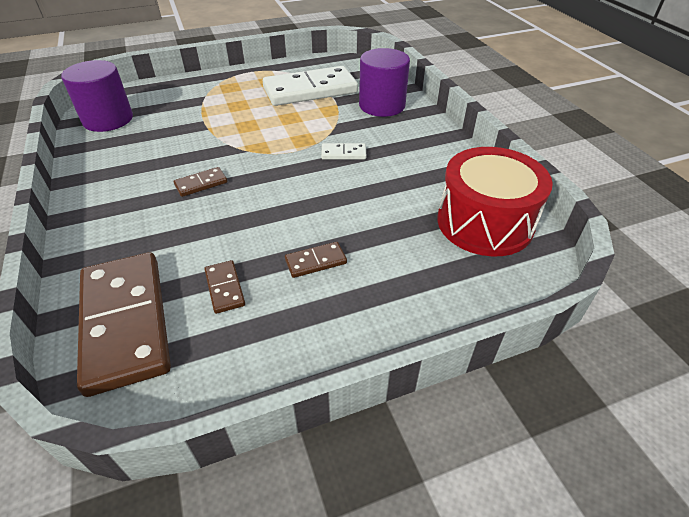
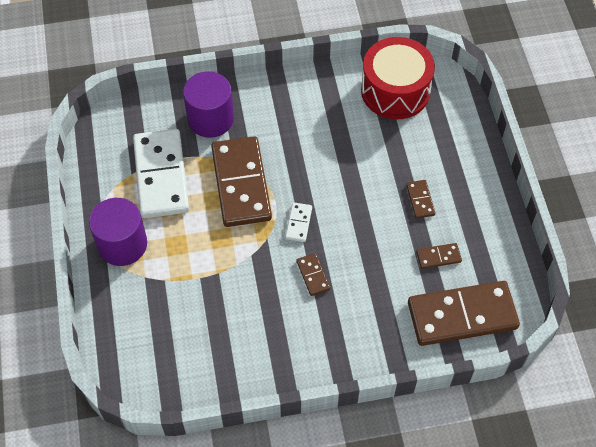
camera: 80 degrees left, 15 degrees up
purple cylinder [61,60,133,132] -> purple cylinder moved to [89,198,147,266]
white domino [321,143,366,159] -> white domino moved to [285,202,312,242]
none -> brown domino [211,136,272,227]

